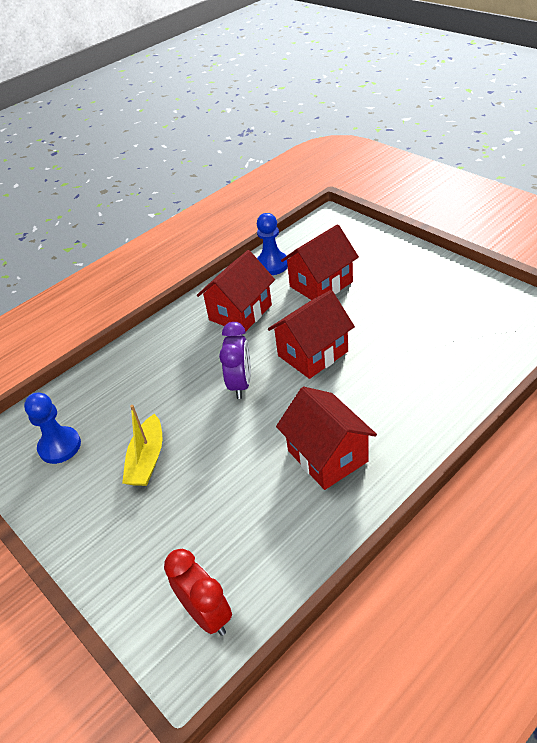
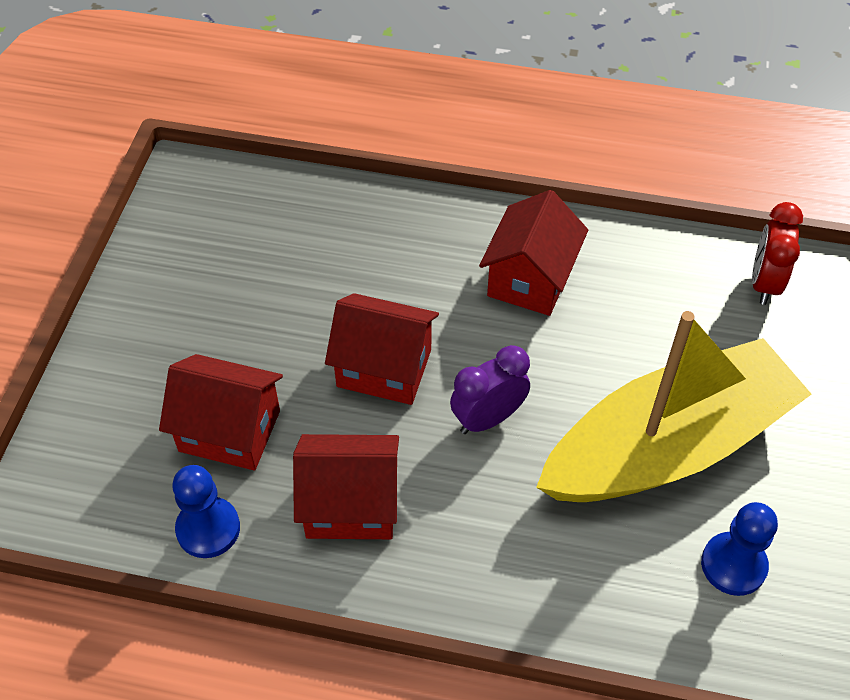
camera: 130 degrees left, 10 degrees up
yellow boat [122,405,162,486] -> yellow boat [536,311,811,502], size x2.42

